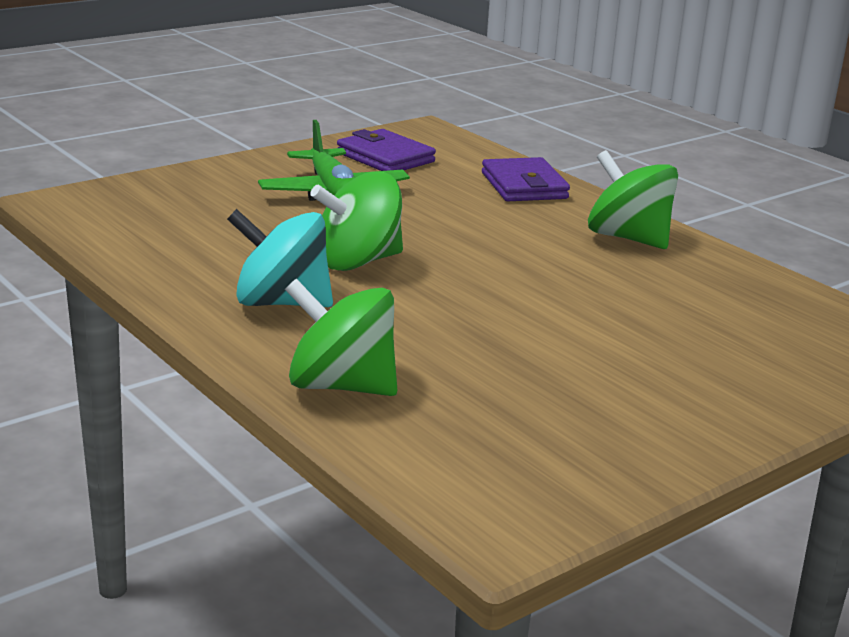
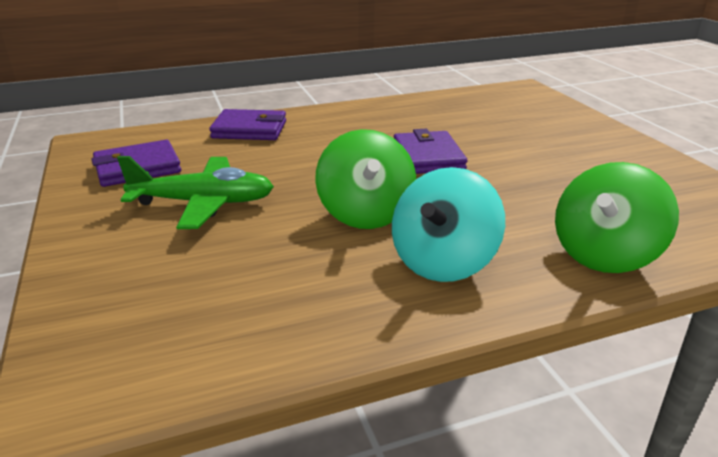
camera: 70 degrees left, 5 degrees up
green spinning top [588,150,678,249] -> none
none -> purple wallet [394,129,467,174]

